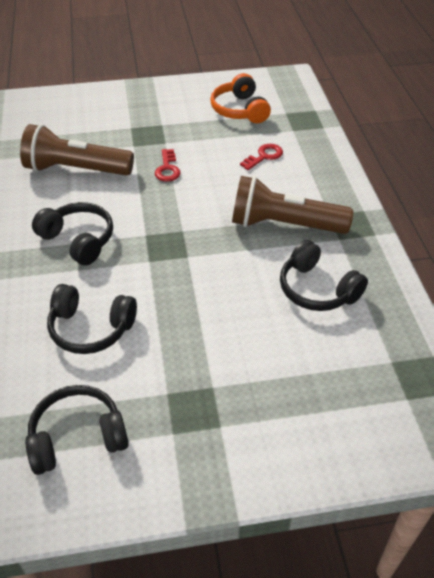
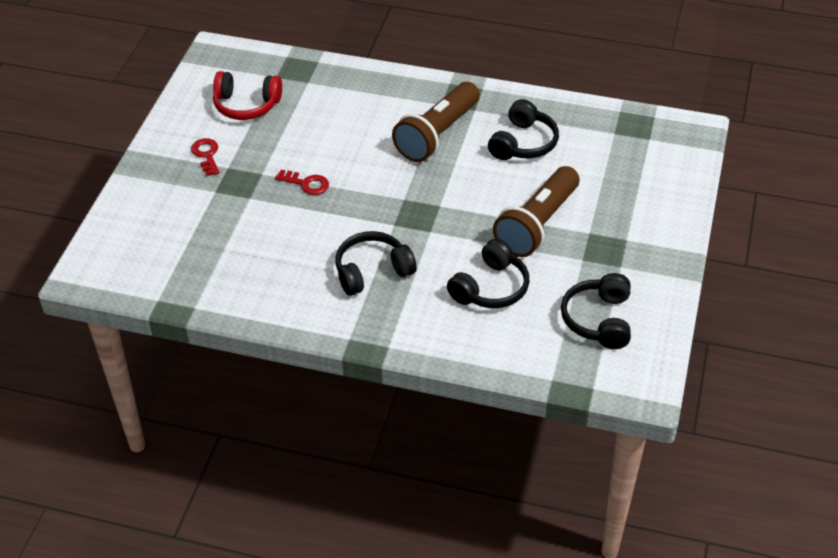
camera: 65 degrees left, 0 degrees up
brown flashlight [20,124,134,176] -> brown flashlight moved to [493,166,579,257]
orange headphones [210,73,271,123] -> red headphones [213,71,282,120]
red key [240,144,283,170] -> red key moved to [191,138,220,176]
black headphones [280,240,368,311] -> black headphones turned 45 degrees counterclockwise [488,99,559,160]

